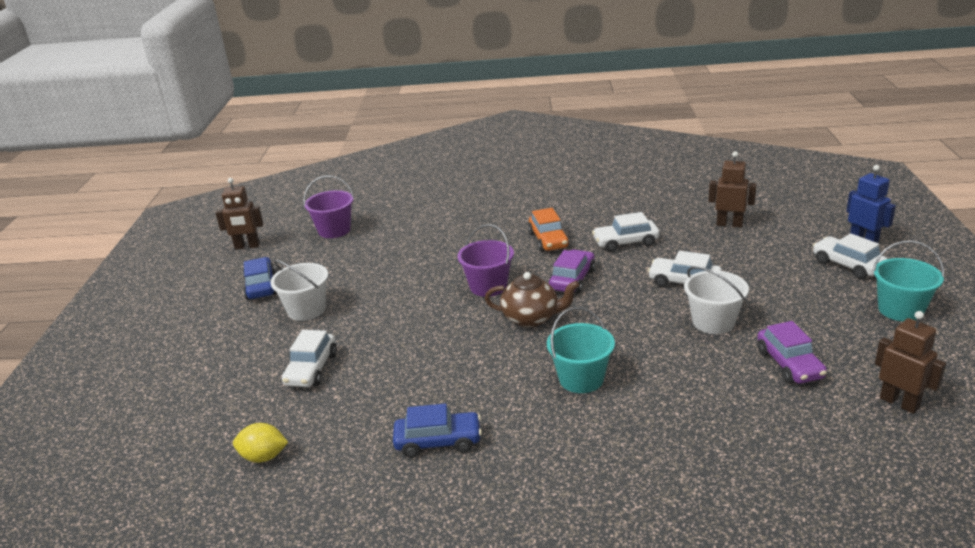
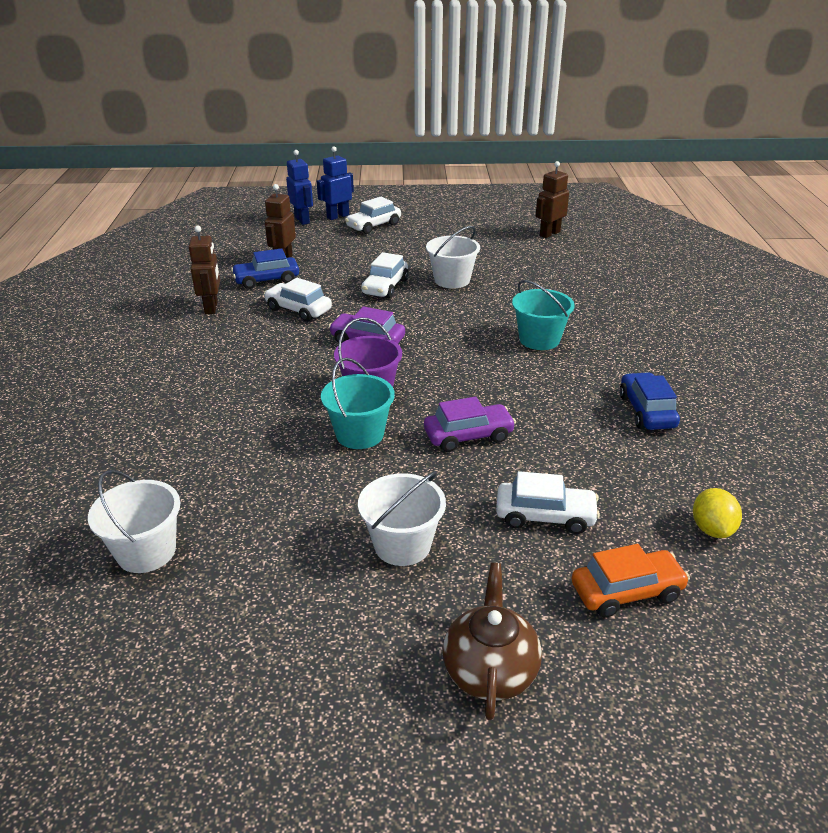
camera: 95 degrees left, 5 degrees up
brown robot [216,178,264,250] -> brown robot moved to [189,226,220,314]
blue car [243,257,277,300] -> blue car moved to [231,248,299,289]
purple bucket [303,175,354,238] -> white bucket [88,470,180,573]
brown teapot [485,272,580,327] -> brown teapot moved to [443,563,542,720]
orange car [528,208,569,252] -> orange car moved to [571,544,690,618]
white car [592,212,659,252] -> white car turned 135 degrees clockwise [264,278,332,322]
purple car [757,321,827,384] -> purple car moved to [424,397,516,452]
turquoise bucket [873,240,945,322] -> turquoise bucket moved to [321,358,395,449]
none -> blue robot [286,150,313,225]

